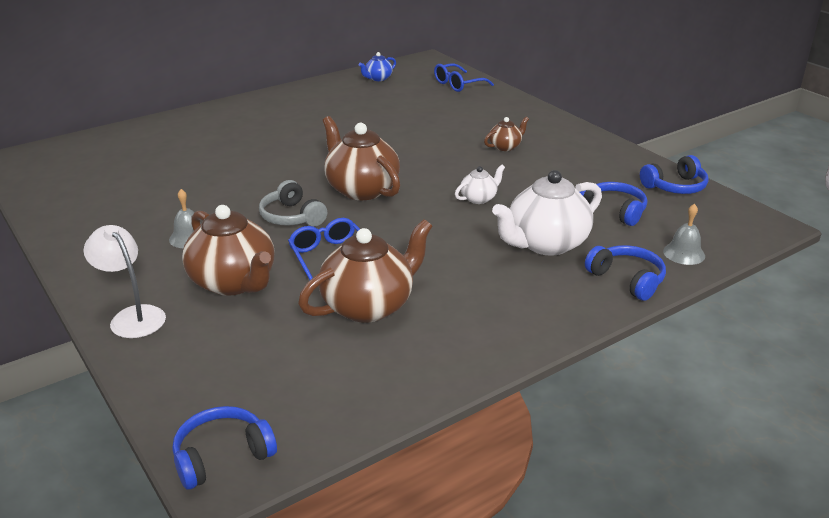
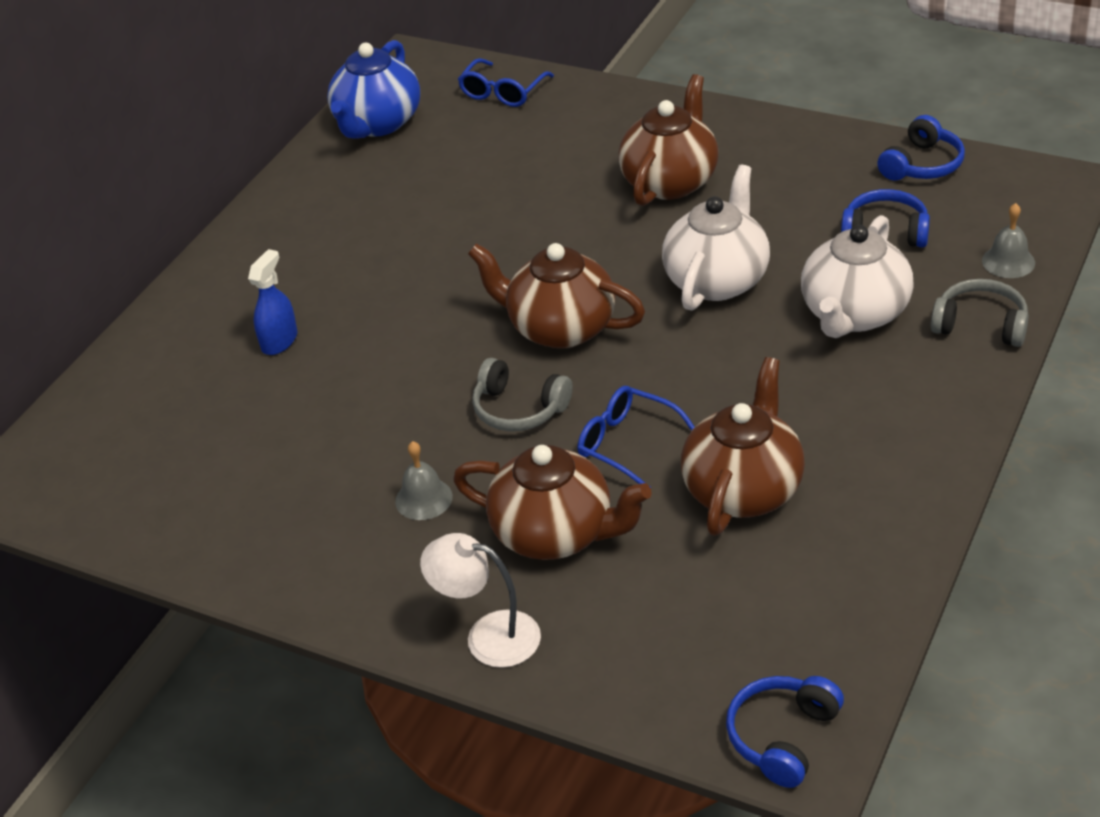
camera: 25 degrees left, 10 degrees up
blue teapot [359,52,396,81] -> blue teapot [327,40,420,139], size x2.05
white teapot [455,165,505,204] -> white teapot [662,165,770,311], size x2.05
brown teapot [484,117,529,151] -> brown teapot [618,74,718,206], size x2.05
blue headphones [585,245,666,301] -> grey headphones [931,279,1029,347]
none -> blue spray bottle [248,249,297,355]

